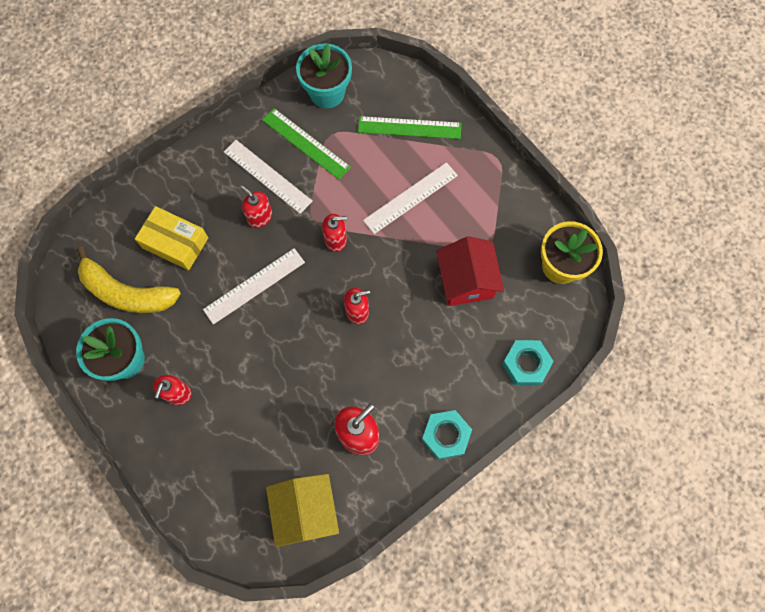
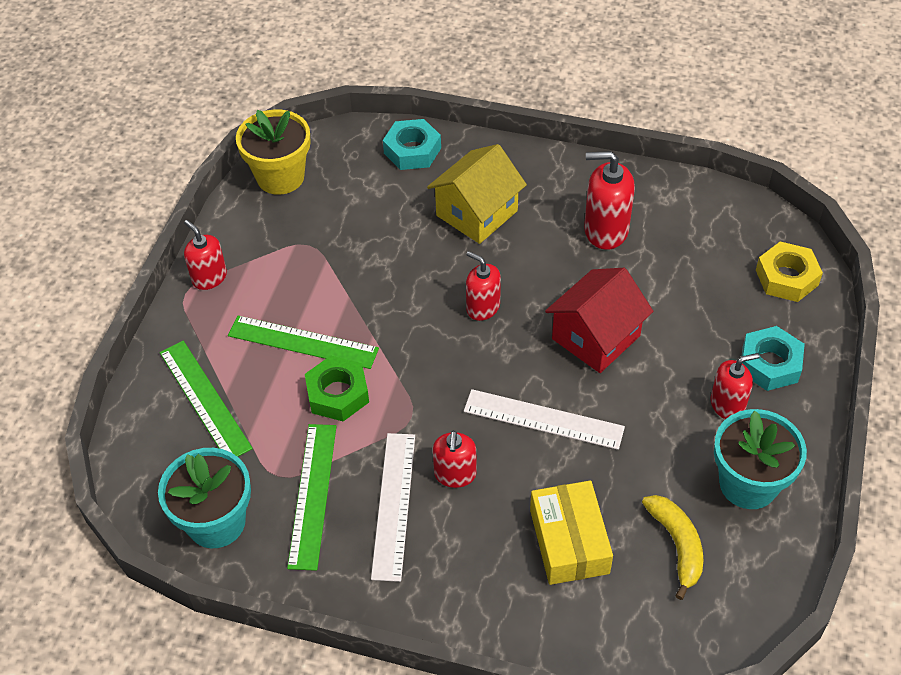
camera: 125 degrees left, 20 degrees down
yellow banana [77,247,181,313] -> yellow banana [642,495,703,600], size x0.64
yellow house [266,474,339,547] -> yellow house moved to [427,144,527,244]
red soap dispenser [322,214,347,252] -> red soap dispenser moved to [184,220,227,290]
white ruler [363,162,458,234] -> green ruler [228,315,379,369]
turquoise nut [422,410,472,460] -> turquoise nut moved to [742,326,805,391]
red house [436,236,504,306] -> red house moved to [545,268,653,373]
none -> green nut [305,356,369,421]
none -> yellow nut [756,242,823,302]

